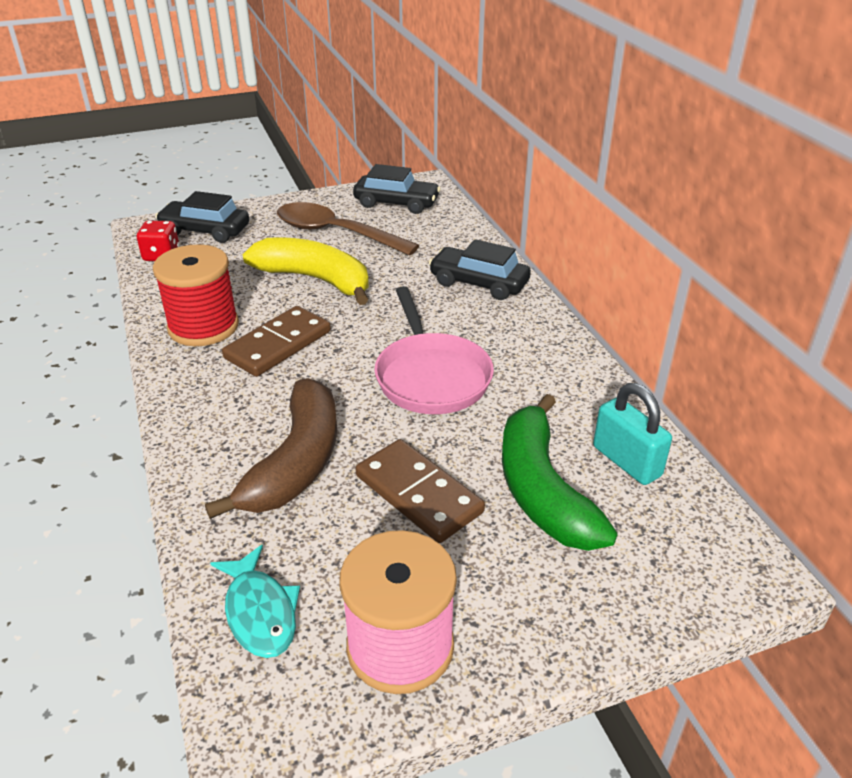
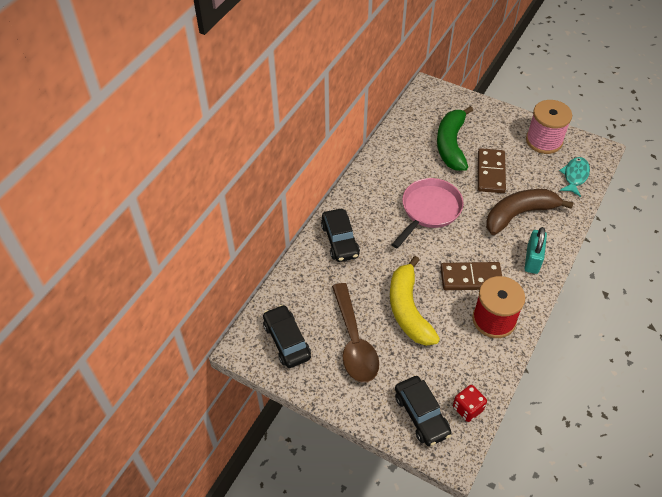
camera: 130 degrees left, 15 degrees up
green banana [502,394,618,551] -> green banana turned 150 degrees clockwise [437,106,473,171]
turquoise padlock [593,383,672,485] -> turquoise padlock moved to [525,227,547,274]

